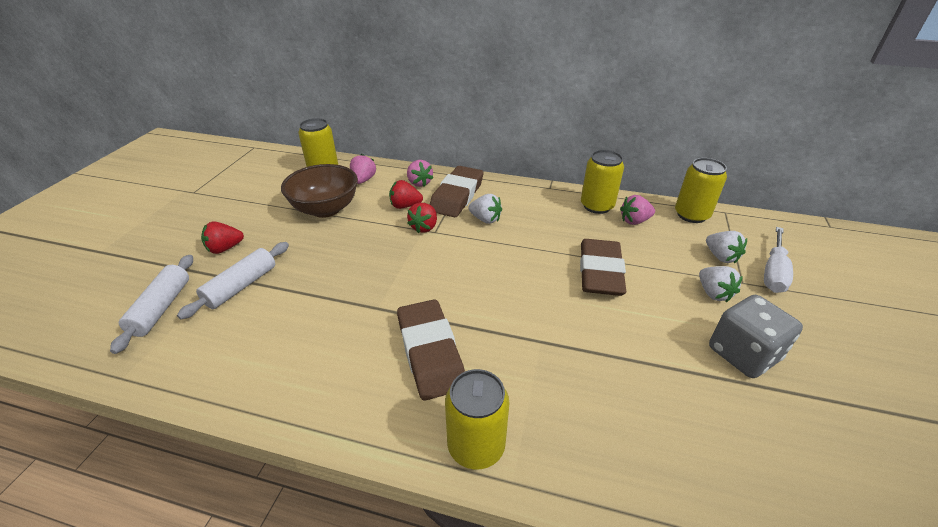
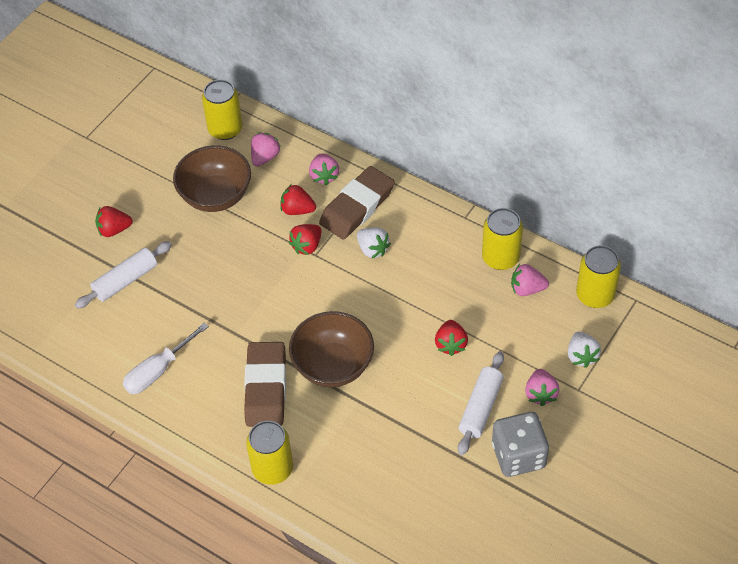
camera: 20 degrees right, 15 degrees up
white rolling pin [110,255,193,354] -> white rolling pin moved to [458,351,504,455]
brown eraser [580,239,626,296] -> red strawberry [435,320,468,356]
white strawberry [699,266,743,302] -> pink strawberry [525,369,560,406]
white screwdriver [764,227,793,293] -> white screwdriver moved to [123,323,209,394]
none -> brown bowl [289,311,374,387]

